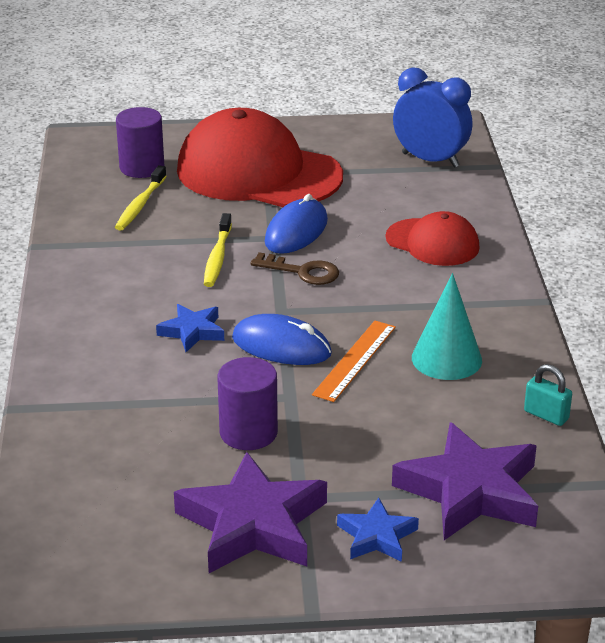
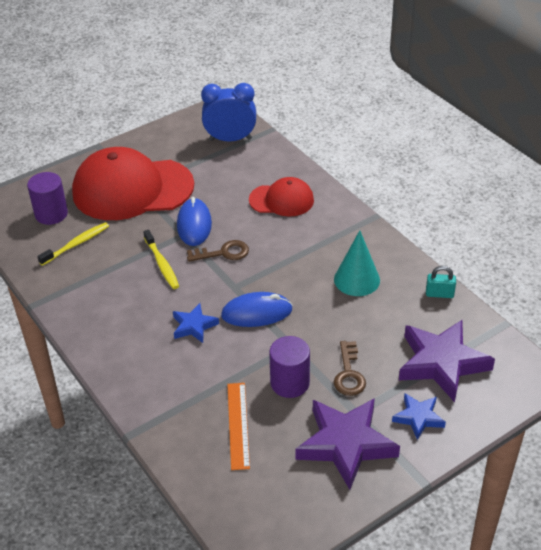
camera: 30 degrees left, 10 degrees up
yellow toothbrush [115,165,167,231] -> yellow toothbrush turned 120 degrees counterclockwise [37,222,109,266]
orange ruler [312,321,396,402] -> orange ruler moved to [227,383,250,470]
none -> brown key [334,341,366,396]

